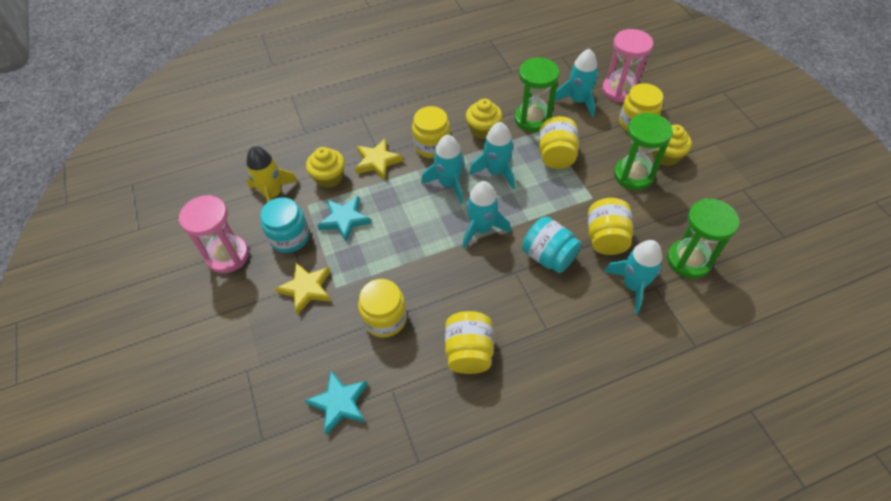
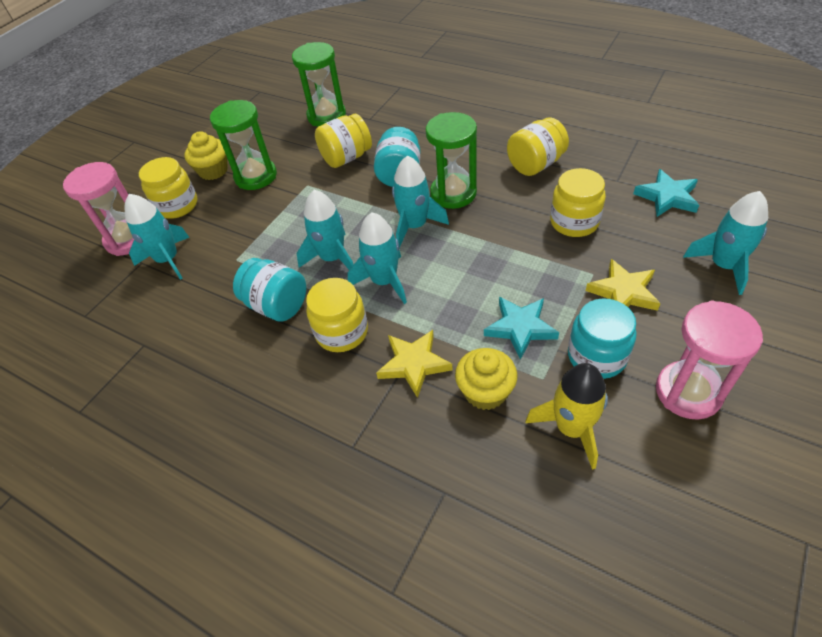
camera: 125 degrees left, 5 degrees down
yellow cupcake [466,99,503,139] -> turquoise jar [233,258,306,322]
green hourglass [515,57,559,132] -> green hourglass moved to [425,112,477,209]
yellow jar [539,116,579,169] -> none
turquoise rocket [604,240,663,314] -> turquoise rocket moved to [683,191,768,295]

